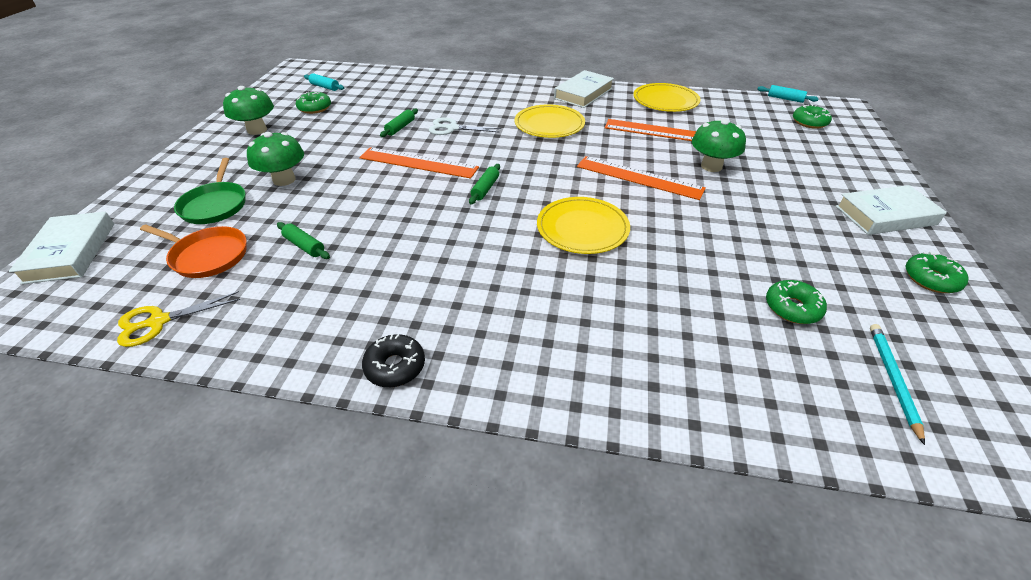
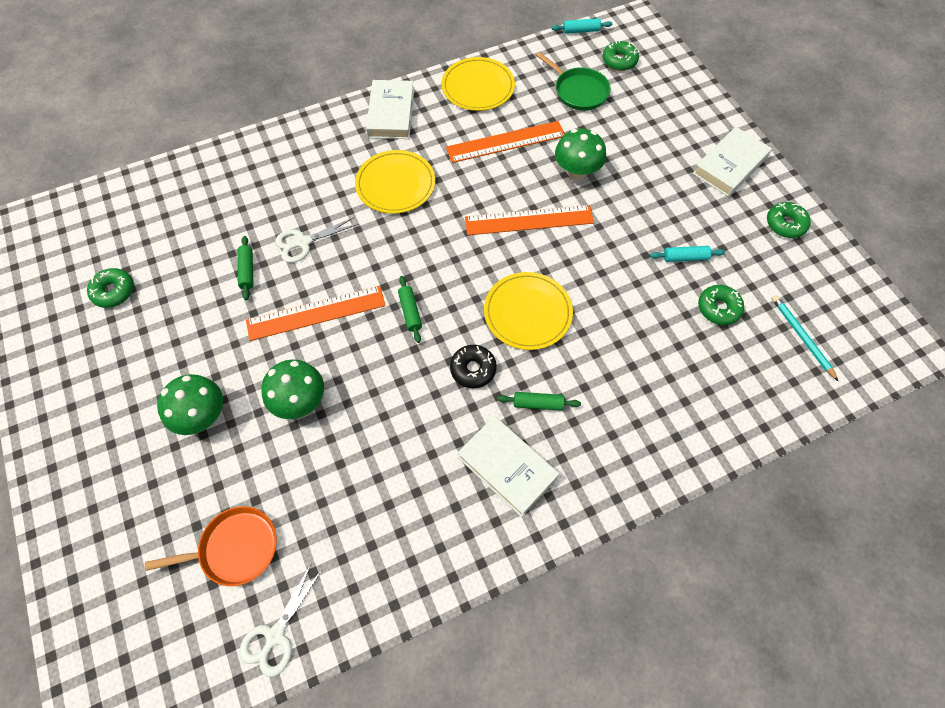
camera: 35 degrees left, 20 degrees up
white book [9,212,114,284] -> white book moved to [458,416,559,517]
yellow scissors [117,291,240,347] -> white scissors [239,564,323,677]
green pan [174,158,245,224] -> green pan moved to [536,52,611,110]
green mushroom [223,86,274,135] -> green mushroom moved to [261,359,324,419]
green rolling pin [277,222,330,259] -> green rolling pin moved to [497,392,581,411]
turquoise rolling pin [304,73,344,91] -> turquoise rolling pin moved to [650,246,725,262]
black donut [362,334,425,387] -> black donut moved to [450,345,497,388]

